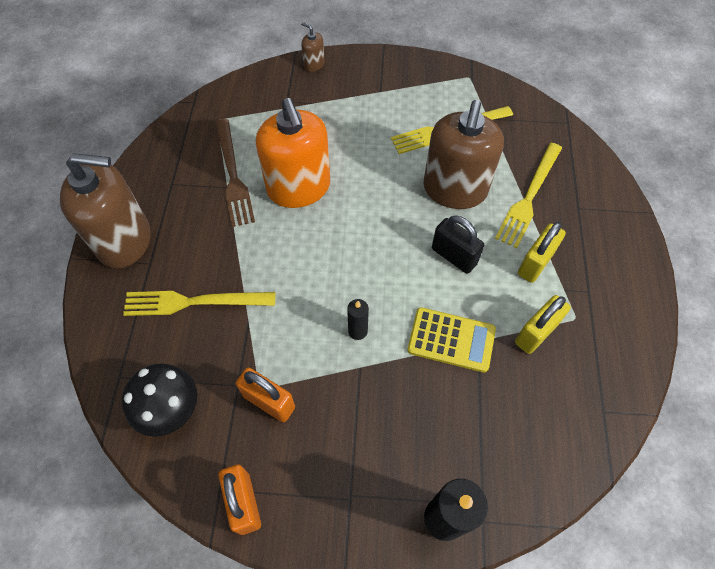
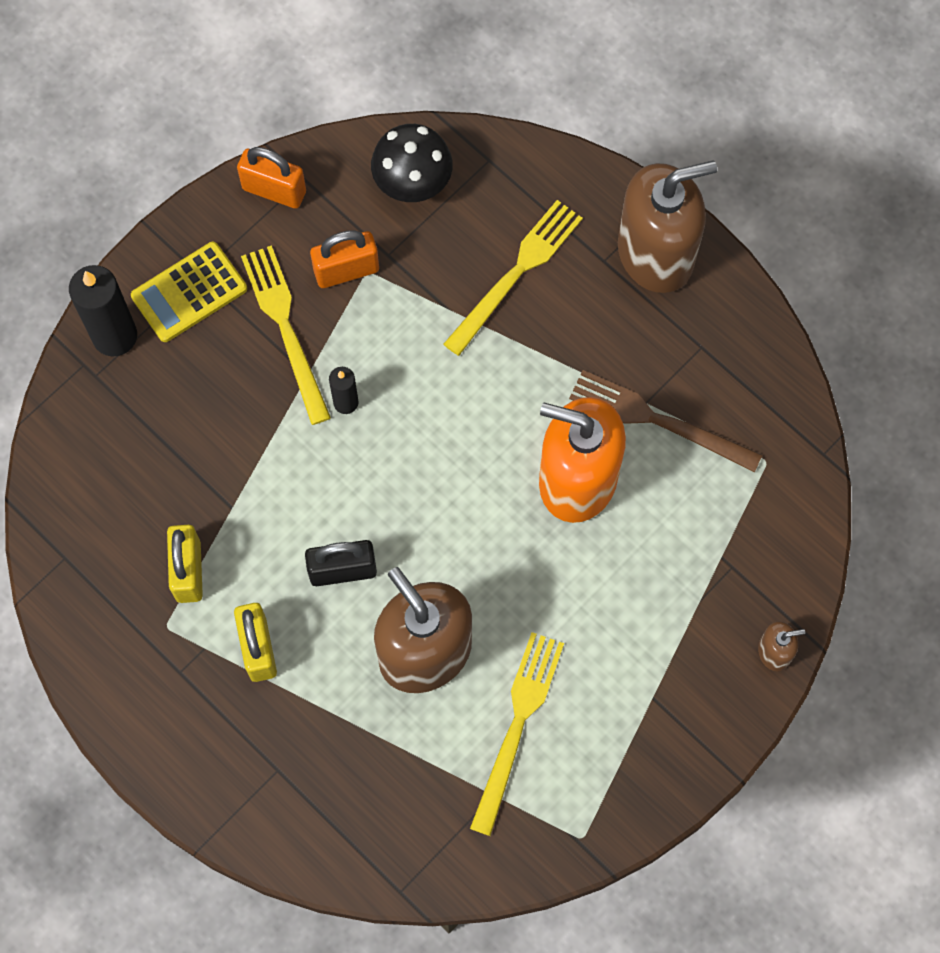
camera: 130 degrees right, 10 degrees up
brown soap dispenser [60,153,151,269] -> brown soap dispenser turned 150 degrees counterclockwise [618,160,717,293]
yellow calculator [407,307,496,373] -> yellow calculator moved to [131,242,247,342]
yellow fork [495,143,562,248] -> yellow fork moved to [241,245,331,425]

